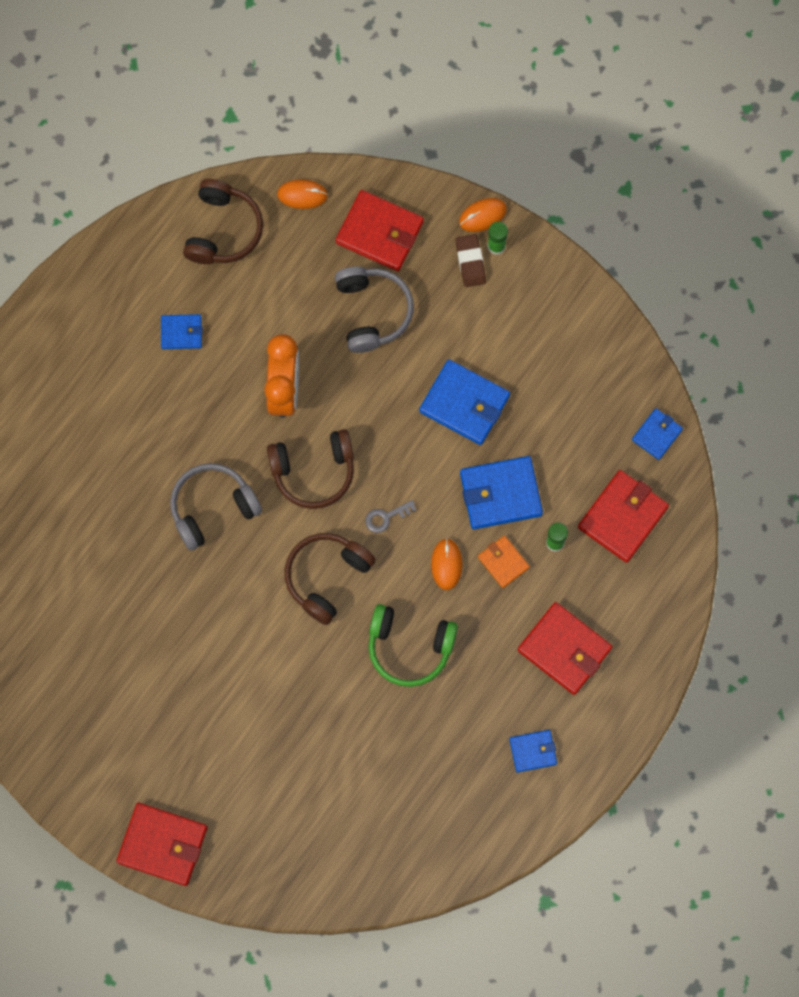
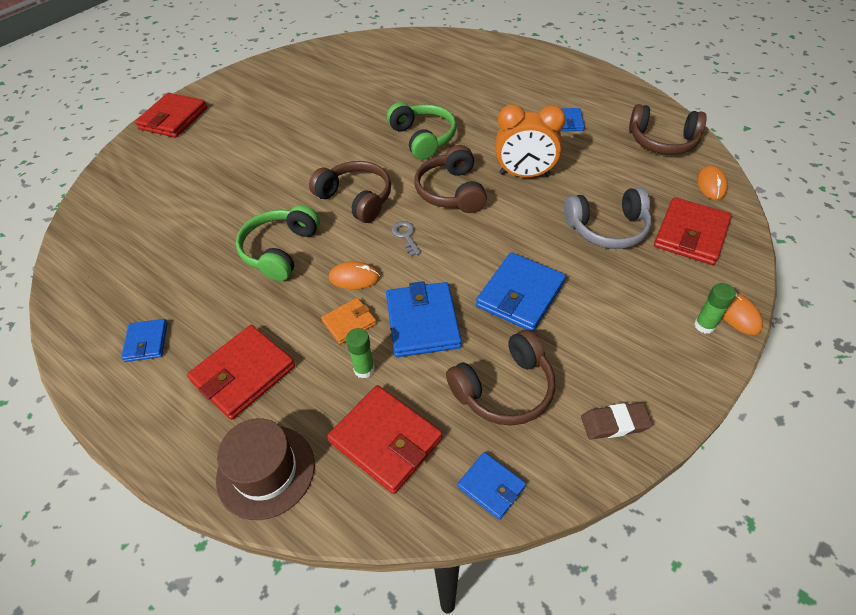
camera: 95 degrees right, 25 degrees down
grey headphones [170,463,262,551] -> green headphones [387,102,457,160]
brown eraser [456,234,486,287] -> brown eraser moved to [581,402,653,440]
none -> brown hat [216,418,315,520]
none -> brown headphones [446,329,555,426]

